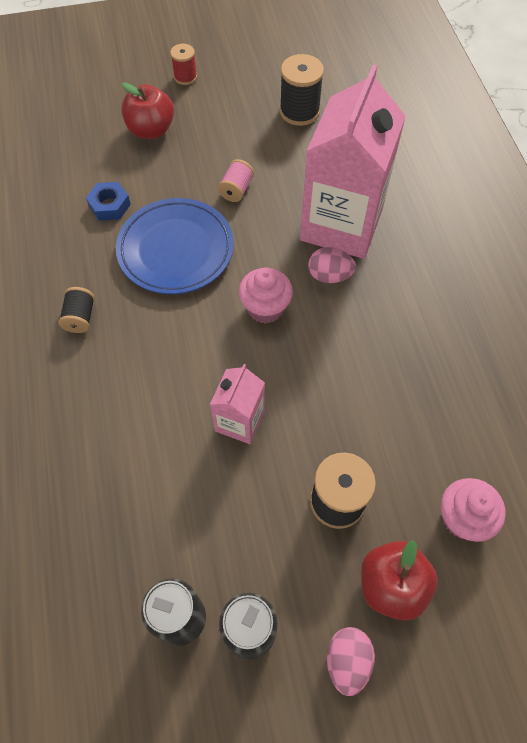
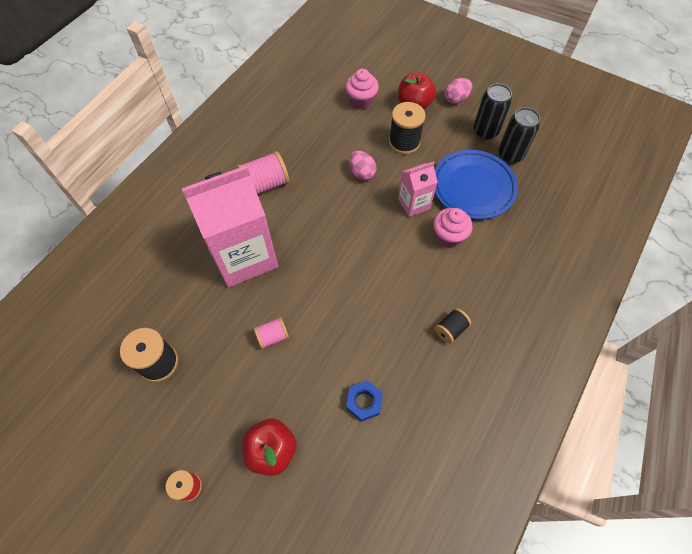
camera: 135 degrees left, 0 degrees up
blue plate [116,198,234,294] -> blue plate moved to [435,150,518,219]
pink cupcake [239,267,293,324] -> pink cupcake moved to [433,208,473,248]
pink egg [308,247,356,283] -> pink egg moved to [349,151,377,180]
none -> pink spool [237,151,289,194]

